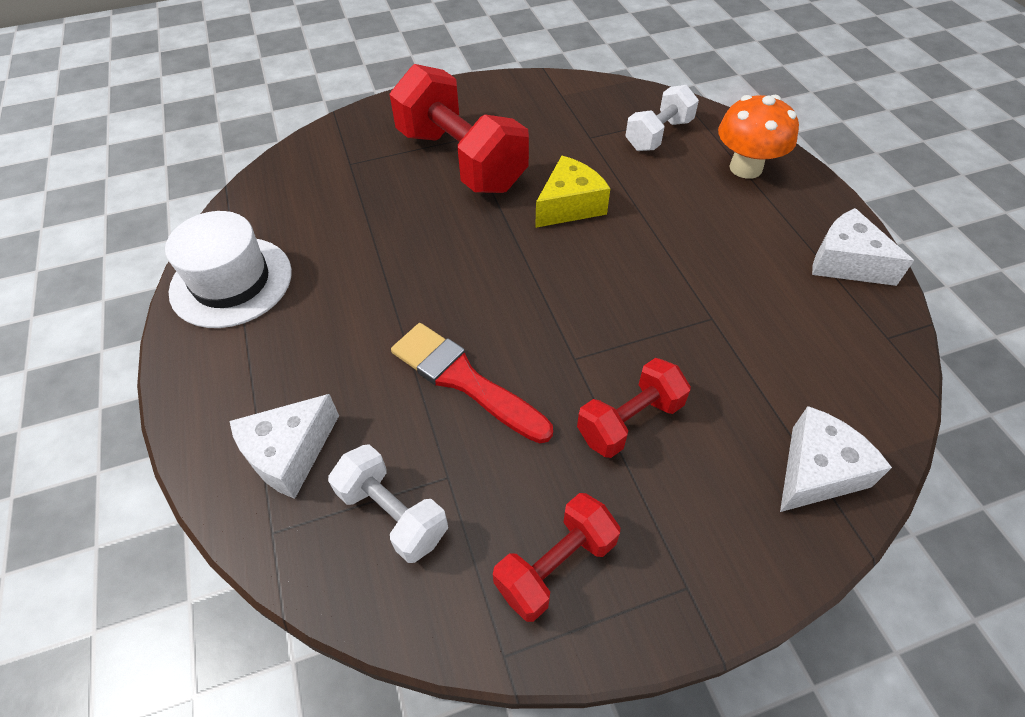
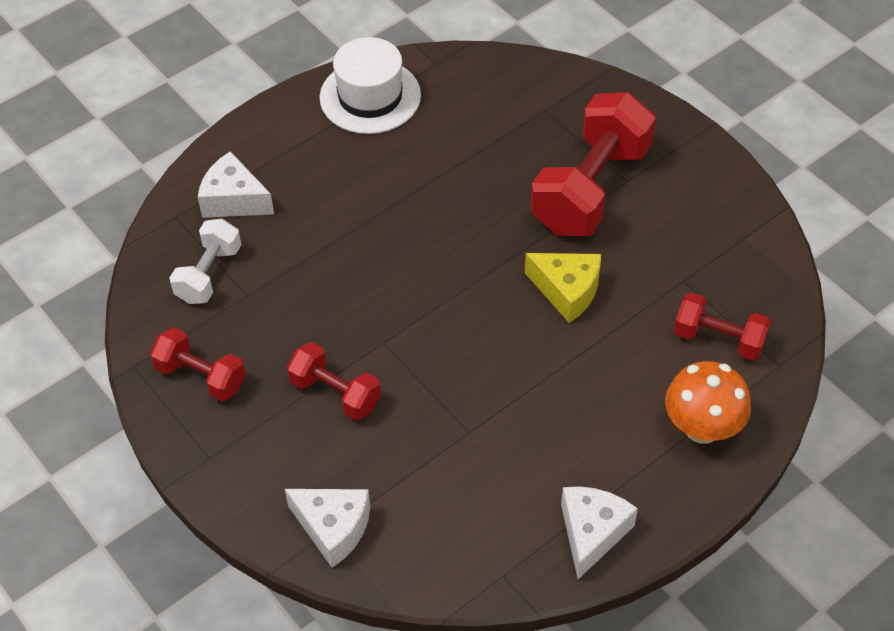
camera: 70 degrees right, 0 degrees up
red brush [391,323,553,443] -> none
white dumbbell [626,85,699,151] -> red dumbbell [674,292,771,361]

